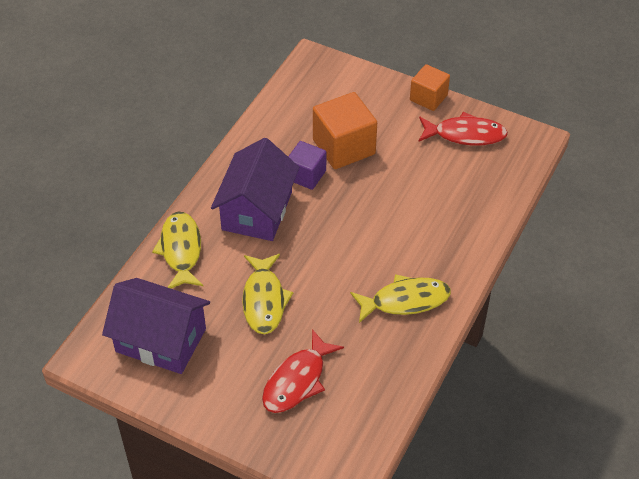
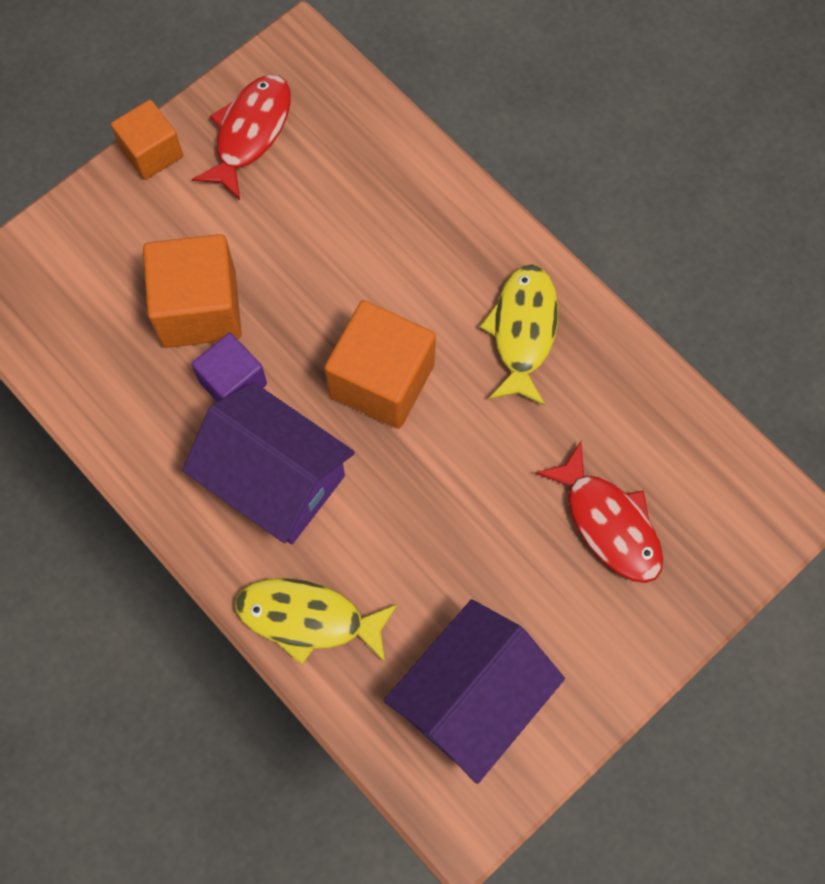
camera: 70 degrees left, 20 degrees up
yellow fish [242,254,293,334] -> none
none -> orange cube [324,300,436,429]

